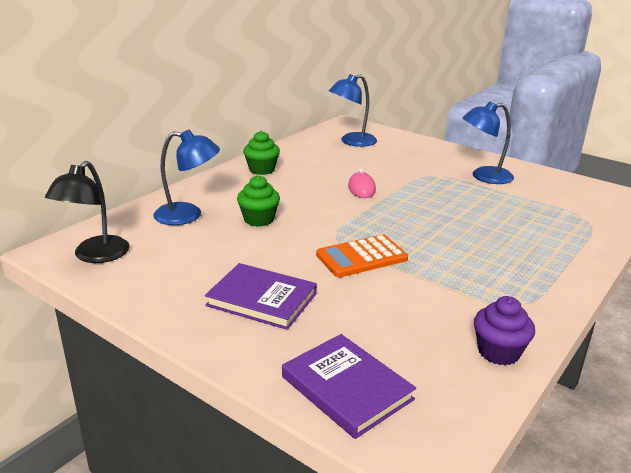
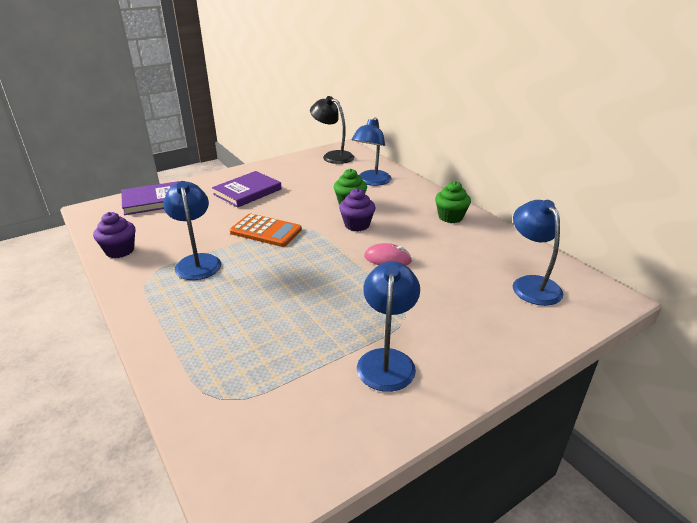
camera: 110 degrees right, 5 degrees up
orange calculator [316,235,408,277] -> orange calculator turned 120 degrees clockwise [230,214,302,247]
none -> blue lamp [163,181,221,280]
none -> purple cupcake [339,188,375,232]

